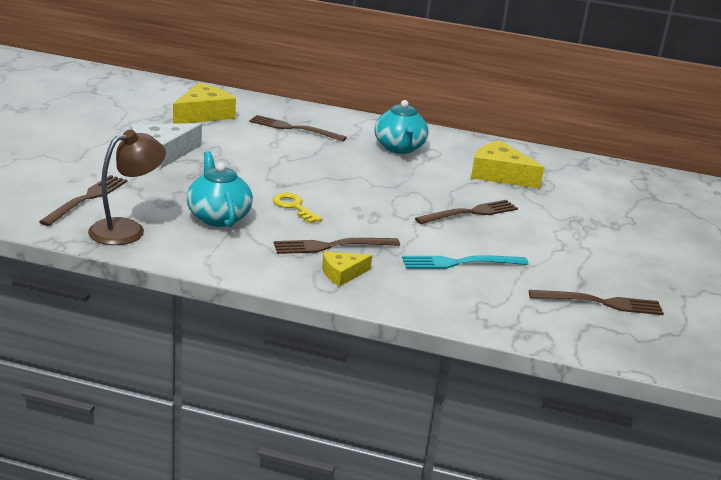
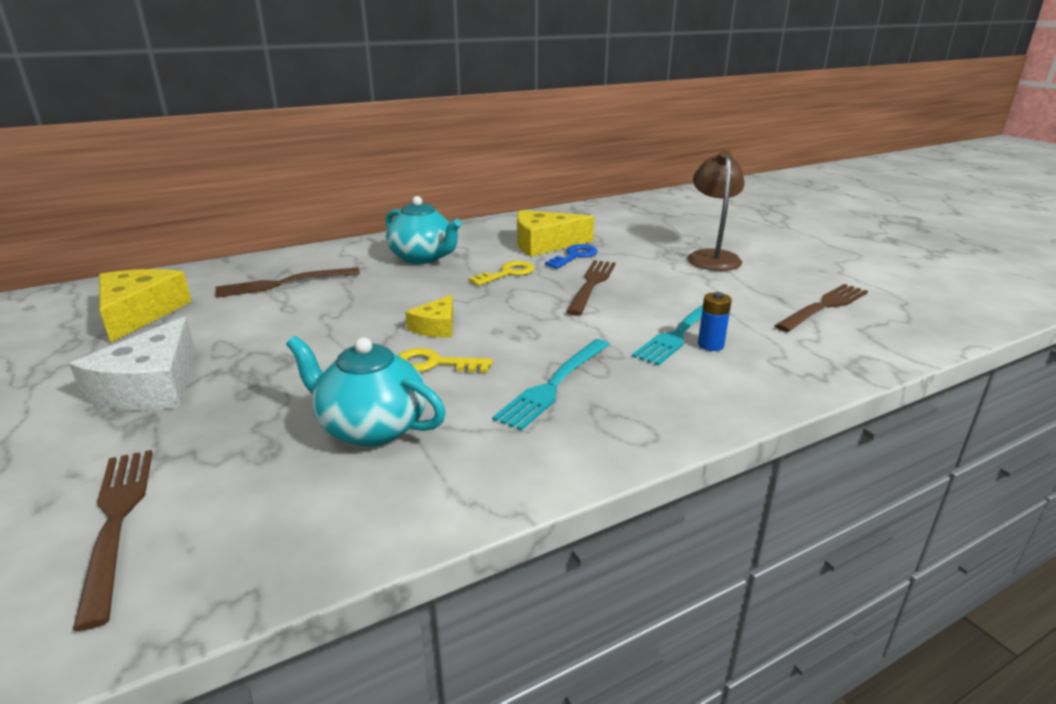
camera: 40 degrees left, 0 degrees up
brown lamp [88,130,166,245] -> brown lamp moved to [688,150,745,271]
brown fork [274,238,400,254] -> turquoise fork [492,339,609,431]
yellow cheese [322,251,372,287] -> yellow cheese moved to [406,295,453,338]
none -> yellow key [469,261,535,286]
none -> blue key [545,244,598,269]
none -> blue battery [698,292,732,351]

